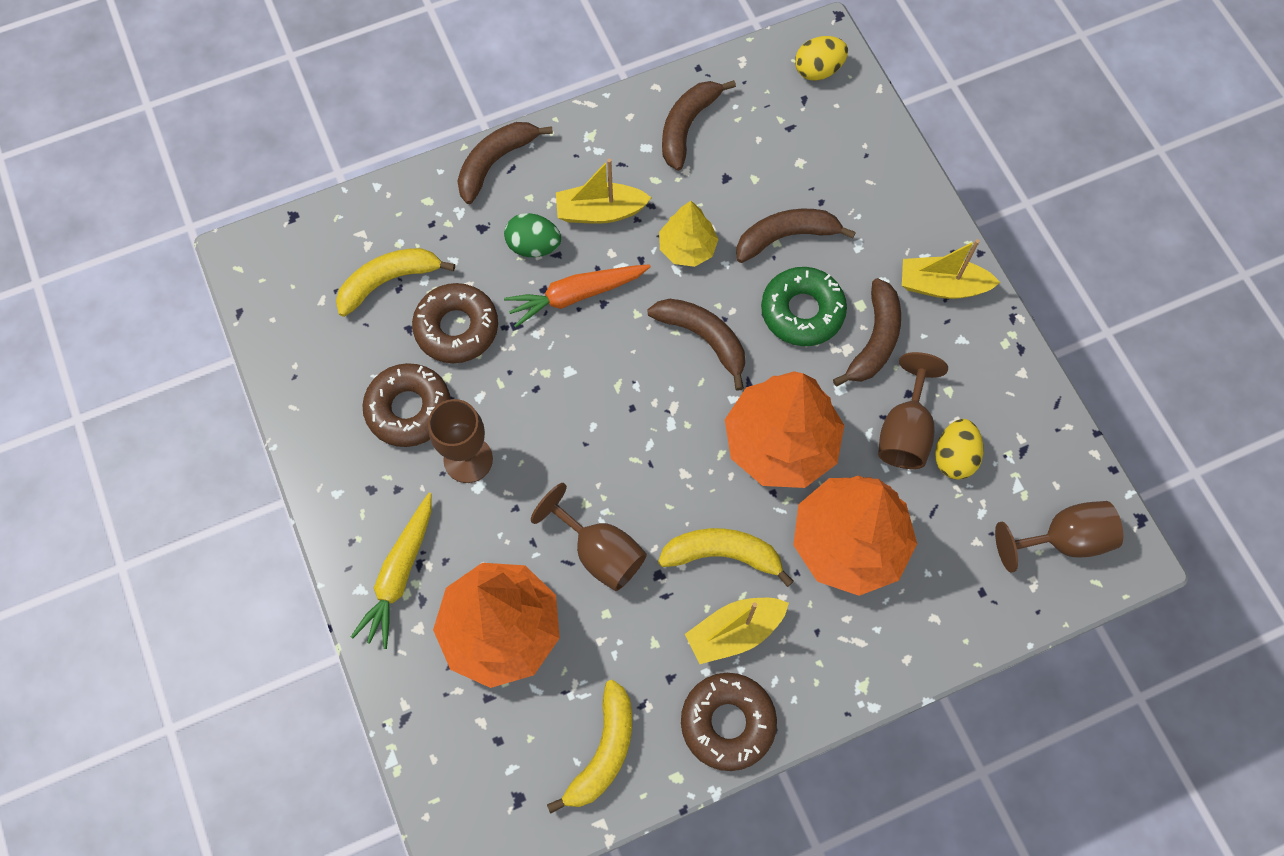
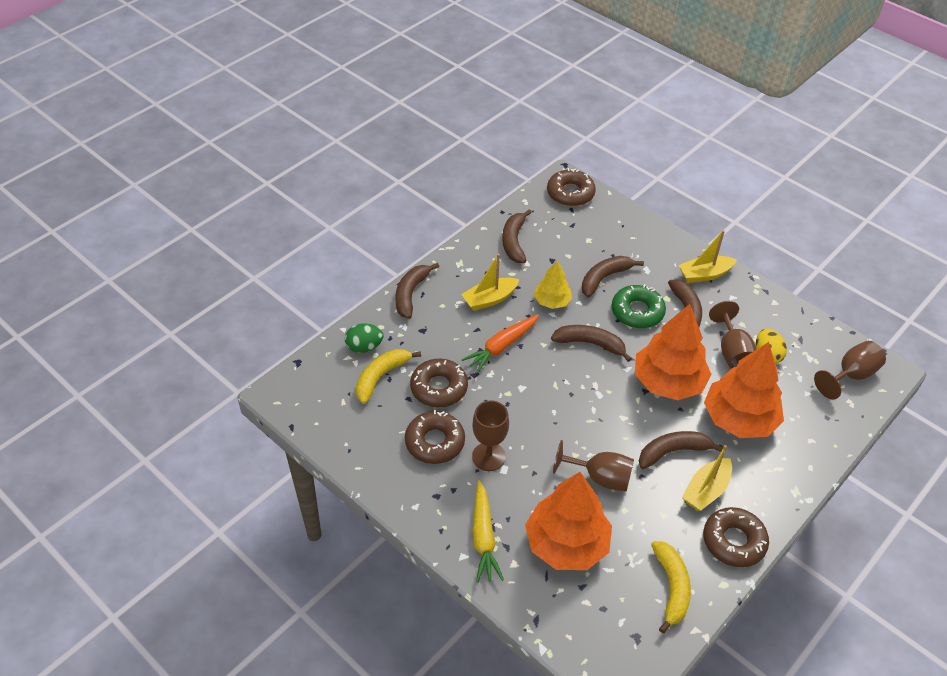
camera: 25 degrees left, 20 degrees down
green egg [504,213,561,257] -> green egg moved to [345,324,383,353]
yellow banana [658,528,794,587] -> brown banana [639,431,723,469]
yellow egg [795,36,848,81] -> brown donut [547,168,596,207]

